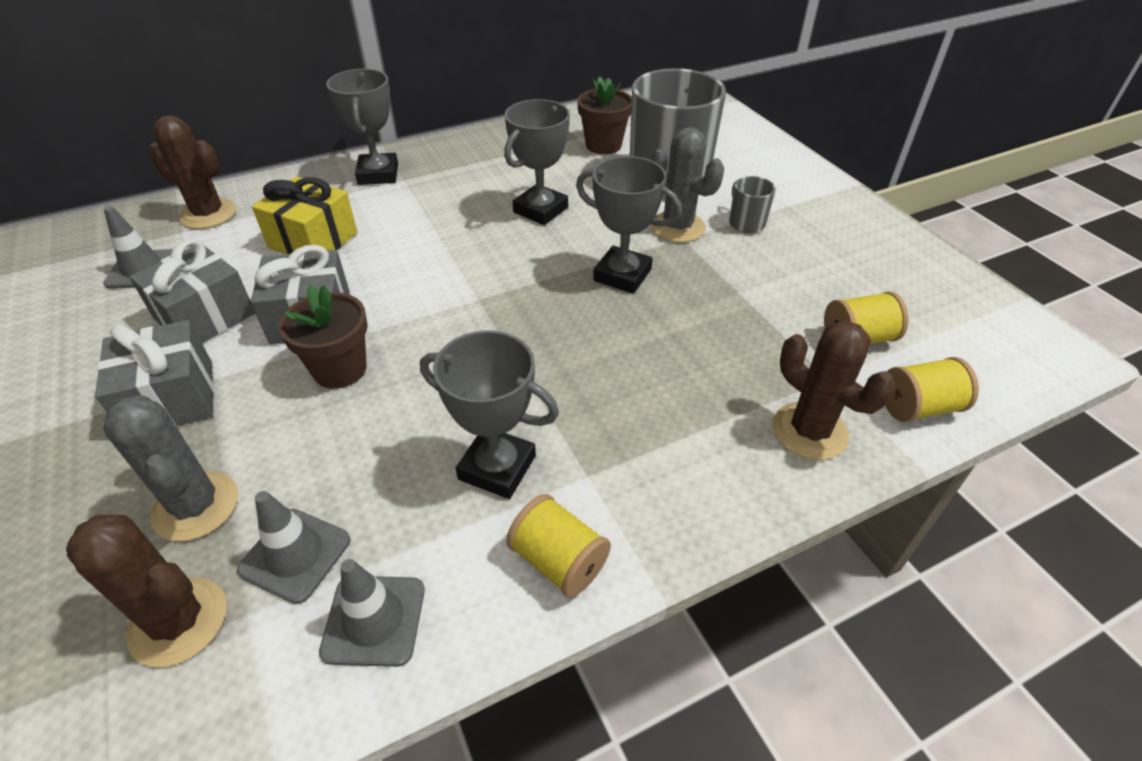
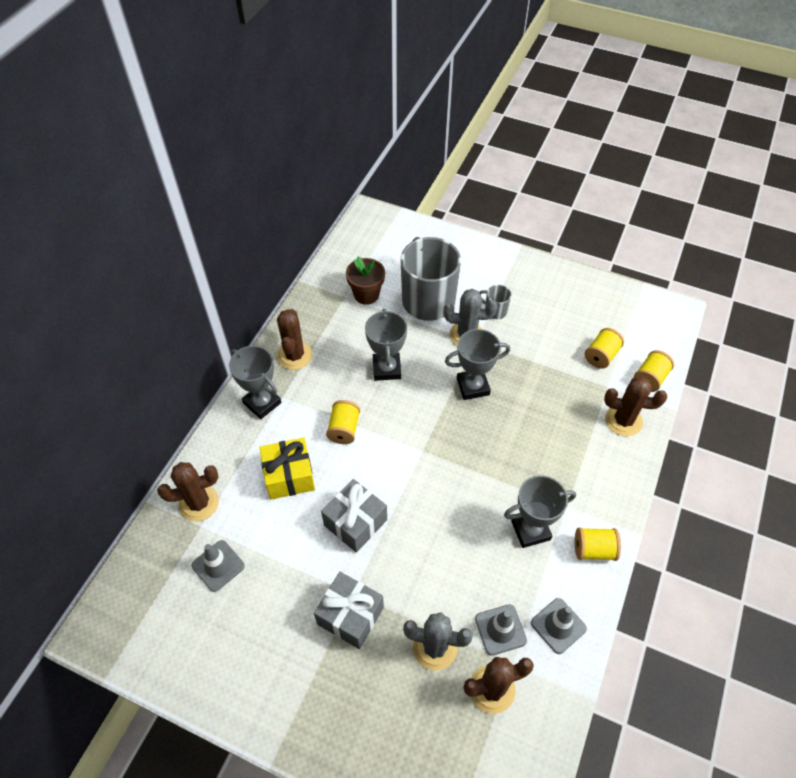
camera: 40 degrees left, 10 degrees up
grey gift [130,239,255,343] -> none
brown flower pot [279,284,368,389] -> none
none -> brown cactus [277,309,312,370]
none -> yellow spool [326,400,360,444]

